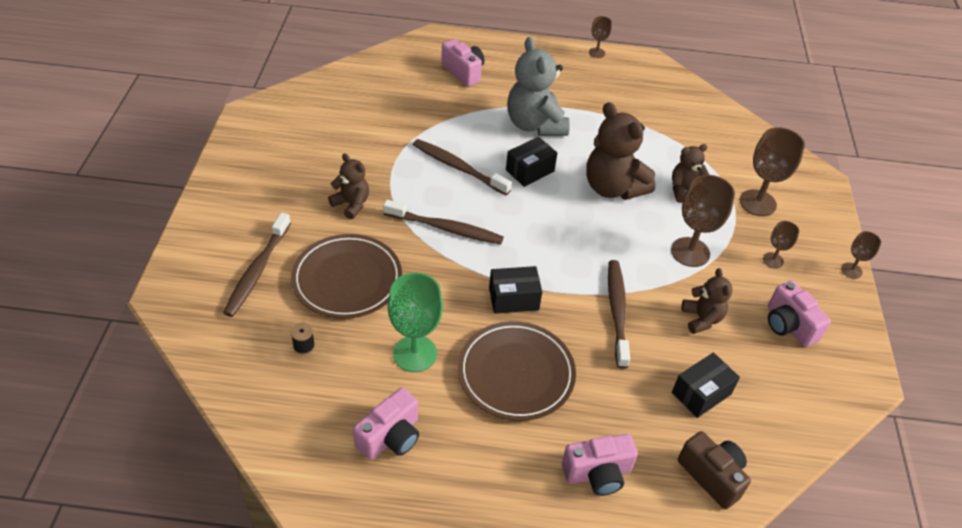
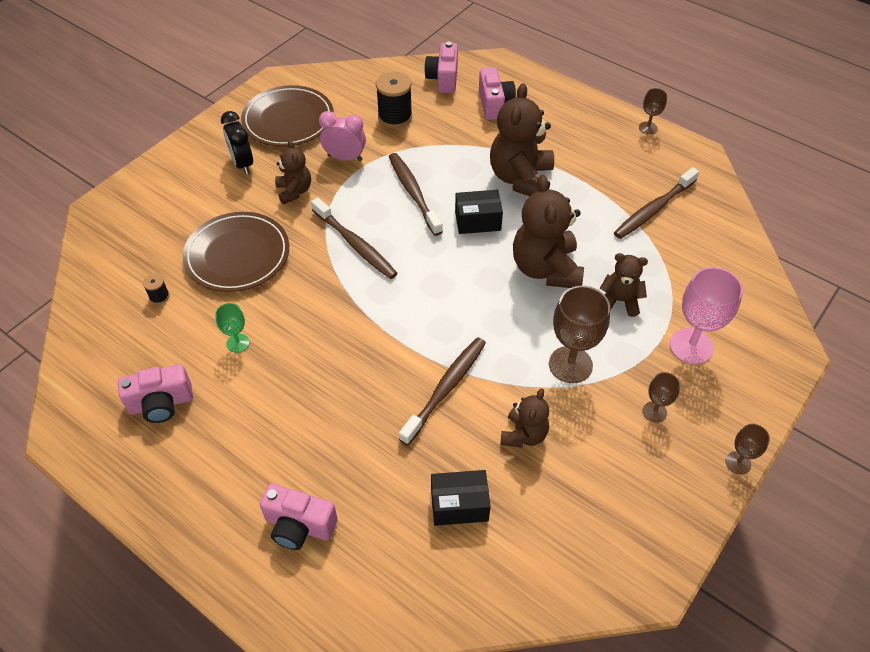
camera: 35 degrees right, 5 degrees up
brown toothbrush [223,212,291,317] -> brown toothbrush moved to [614,167,699,239]
green goblet [388,273,443,372] -> green goblet [215,303,250,353], size x0.53
brown plate [458,321,576,421] -> brown plate moved to [241,85,334,147]
black box [489,266,542,314] -> none
grey teddy bear [507,37,570,136] -> brown teddy bear [490,83,554,196]
brown camera [678,431,751,509] -> none
brown goblet [740,127,805,216] -> pink goblet [670,267,743,364]
pink camera [768,281,831,347] -> pink camera moved to [424,42,458,93]
none -> black clock [221,111,253,174]
none -> pink clock [319,111,366,161]
none -> black spool [376,72,412,128]

